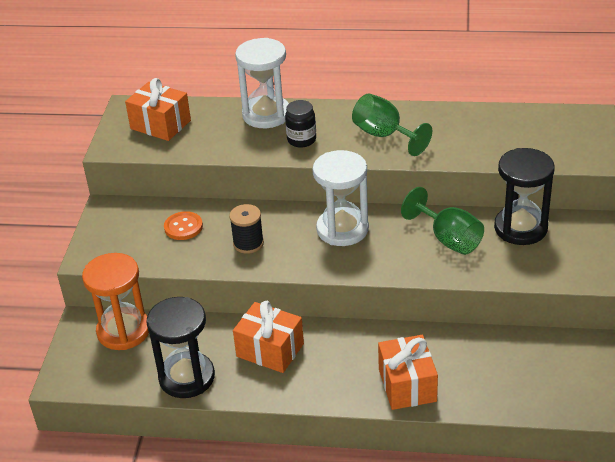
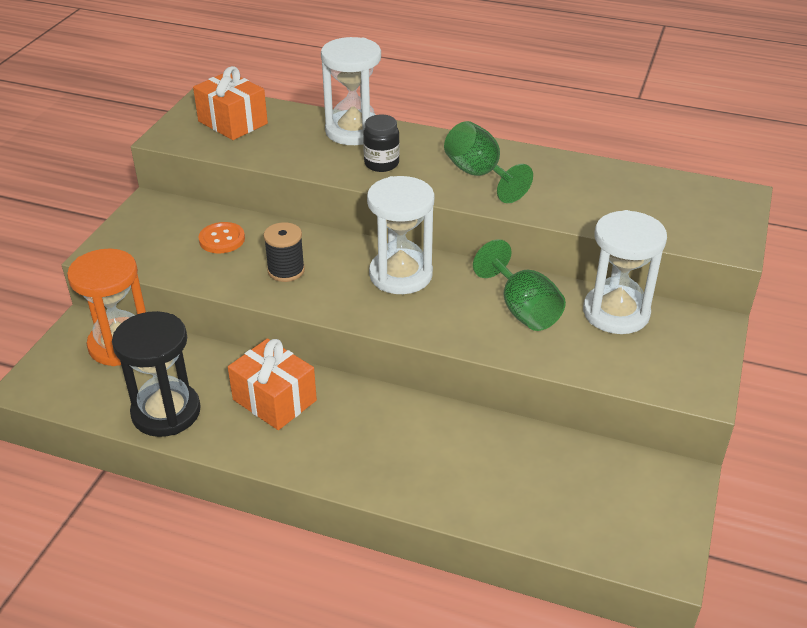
camera: 10 degrees right, 0 degrees up
orange gift [378,335,438,410] -> none
black hourglass [494,148,555,245] -> white hourglass [583,210,667,334]

